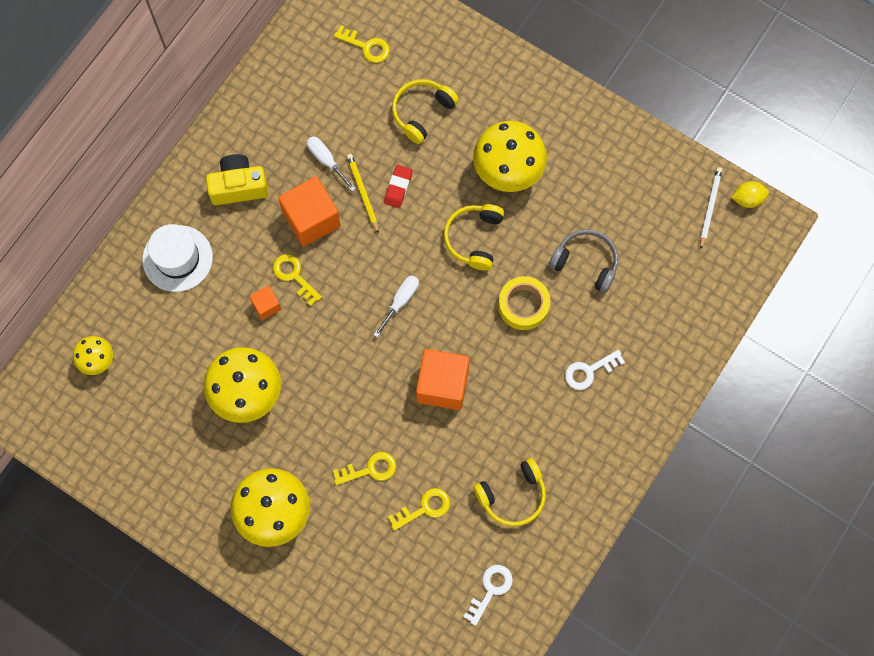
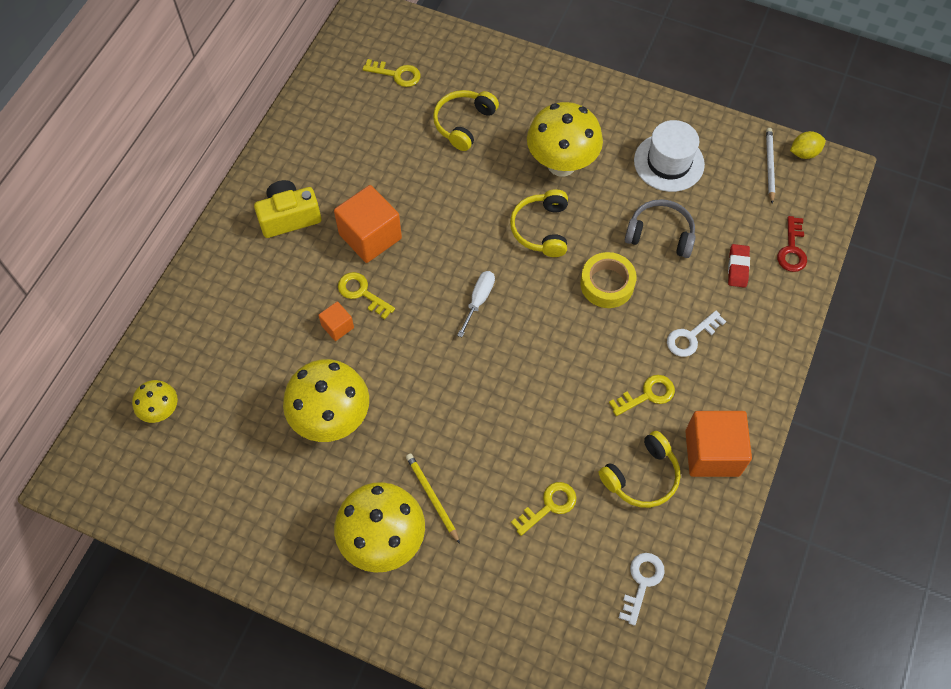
camera: 10 degrees left, 10 degrees down
white hat [143,224,213,292] -> white hat moved to [634,120,705,192]
white screwdriver [307,136,356,191] -> none
yellow key [333,452,396,485] -> yellow key moved to [609,375,675,416]
yellow pencil [347,154,379,234] -> yellow pencil moved to [406,453,460,544]
red eraser [384,165,412,208] -> red eraser moved to [728,244,750,288]
orange cube [416,349,470,410] -> orange cube moved to [685,411,752,477]
none -> red key [777,216,807,272]

